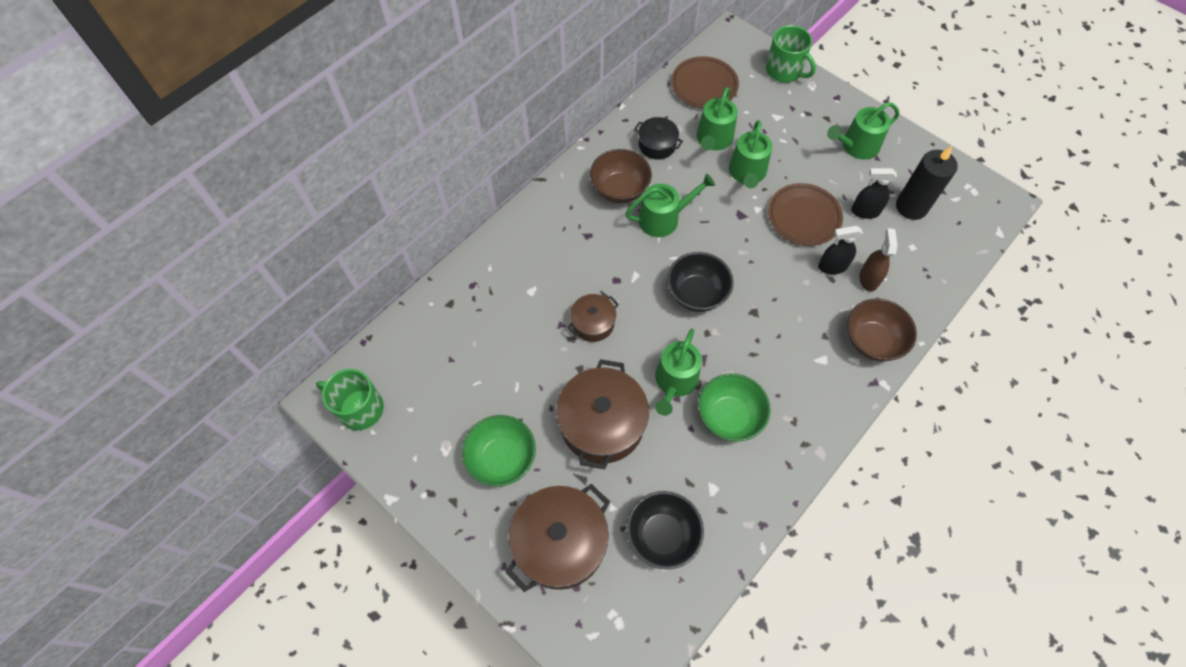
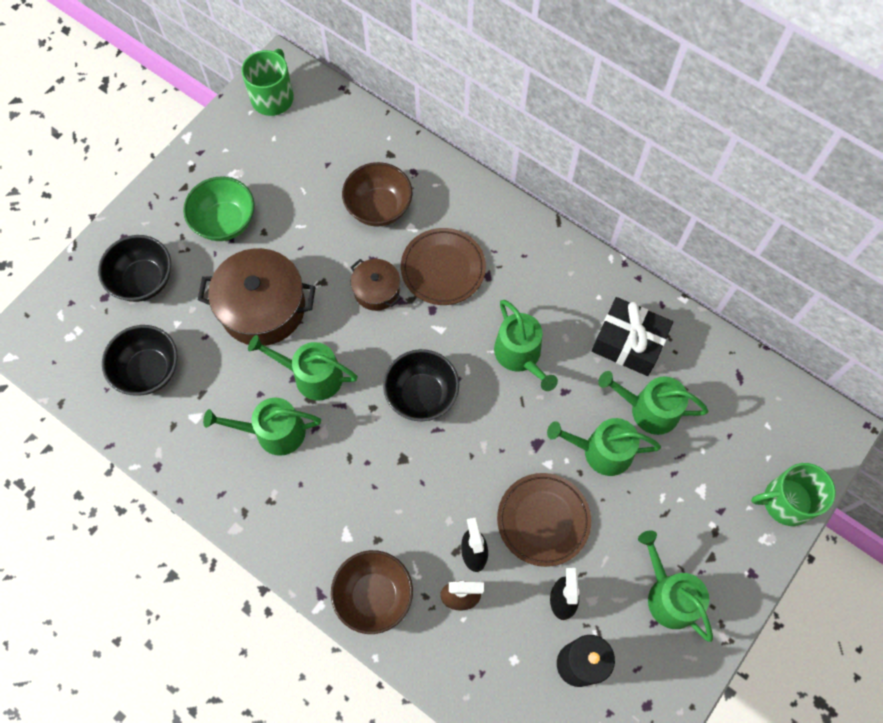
camera: 85 degrees right, 5 degrees up
brown pot [505,484,610,592] -> black bowl [98,235,171,302]
brown bowl [590,149,652,203] -> brown bowl moved to [342,162,412,226]
black pot [634,117,683,160] -> black gift [592,297,673,376]
brown plate [671,56,739,108] -> brown plate moved to [401,228,486,305]
green bowl [698,373,771,442] -> green watering can [203,398,321,456]
green mug [766,25,816,82] -> green mug turned 45 degrees clockwise [751,463,836,526]

